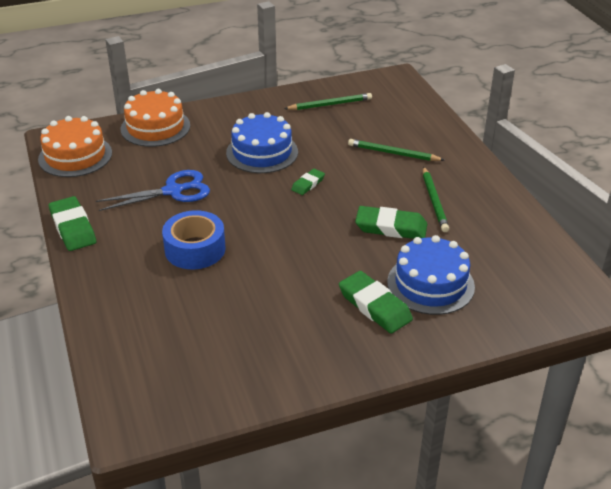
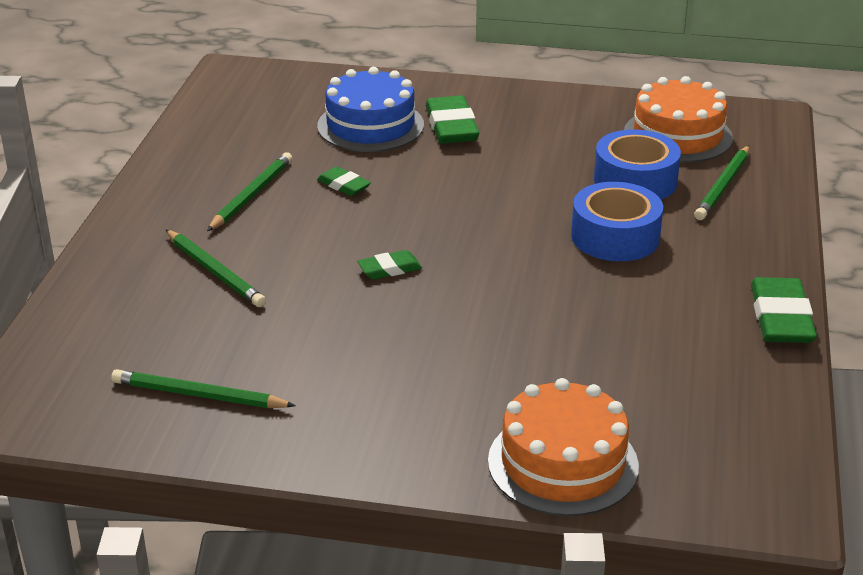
camera: 150 degrees left, 5 degrees down
orange cake [38,116,112,177] -> orange cake moved to [624,76,733,162]
blue scissors [96,170,210,211] -> none
blue cake [226,112,298,173] -> none
green eraser [355,206,427,239] -> green eraser [317,166,371,196], size x0.56
none -> blue tape [594,129,681,199]
none -> green pencil [694,146,749,220]

